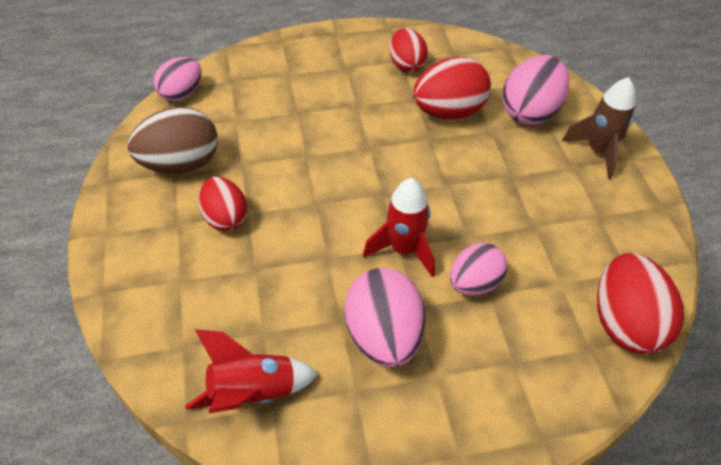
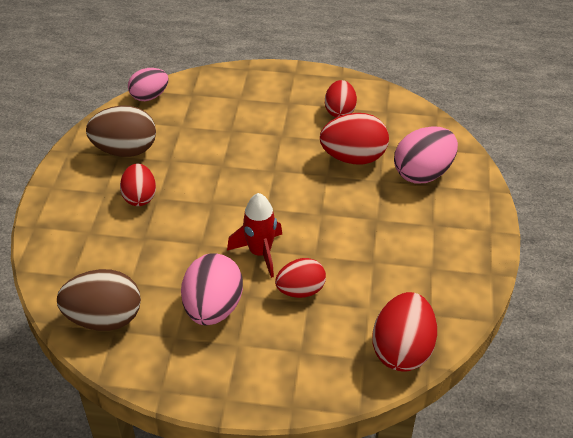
camera: 20 degrees right, 5 degrees down
red rocket [186,329,318,413] -> brown egg [57,269,141,331]
pink egg [450,243,507,296] -> red egg [275,258,326,298]
brown rocket [562,77,636,179] -> none

